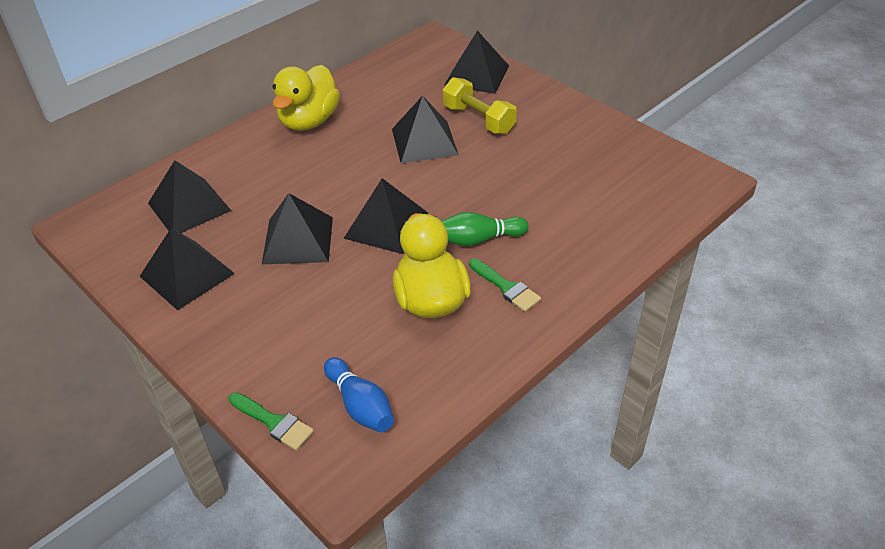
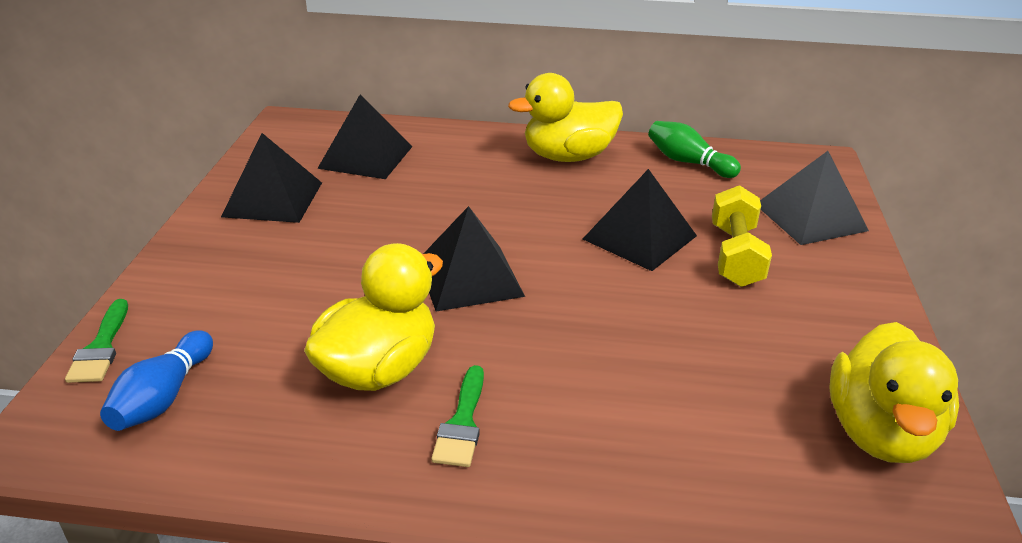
camera: 50 degrees right, 10 degrees down
black pyramid [262,193,333,264] -> none
green bowling pin [441,212,529,246] -> green bowling pin moved to [648,121,741,178]
none -> yellow duck [829,322,959,463]

